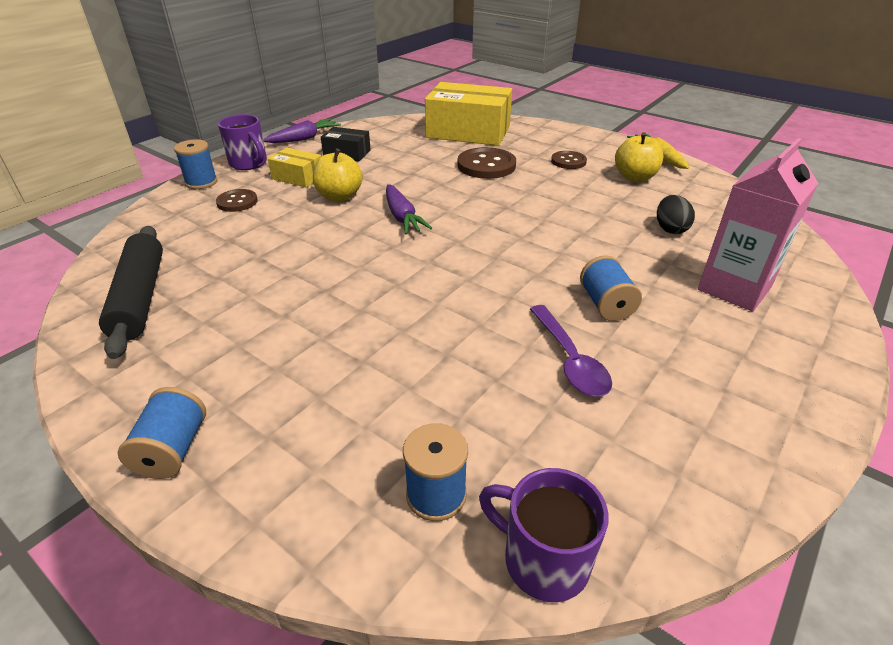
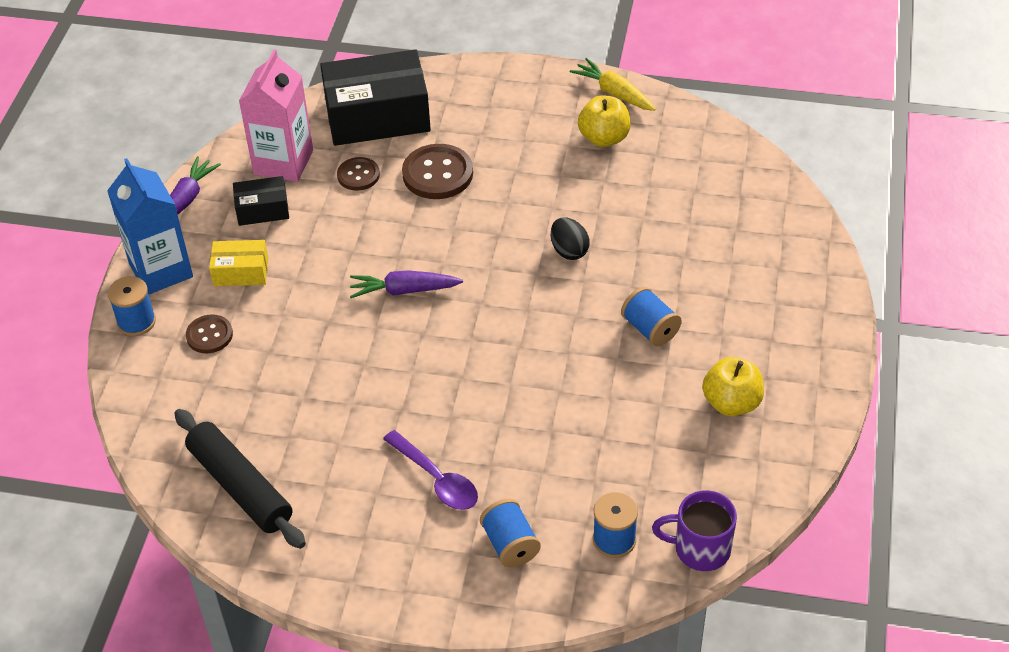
camera: 25 degrees left, 10 degrees up
blue spool [118,387,206,479] -> blue spool moved to [480,499,541,568]
purple mug [218,114,267,170] -> blue carton [107,158,193,295]
yellow apple [313,149,363,202] -> yellow apple moved to [702,357,764,416]
purple carrot [386,184,432,234] -> purple carrot turned 135 degrees clockwise [350,270,463,298]
yellow box [425,82,512,146] -> black box [320,49,431,146]
purple spoon [530,305,612,397] -> purple spoon moved to [383,430,478,510]
brown button [551,151,587,169] -> brown button moved to [337,157,380,191]
black egg [657,195,695,234] -> black egg moved to [551,217,590,260]
pink carton [698,138,818,311] -> pink carton moved to [239,49,313,182]

